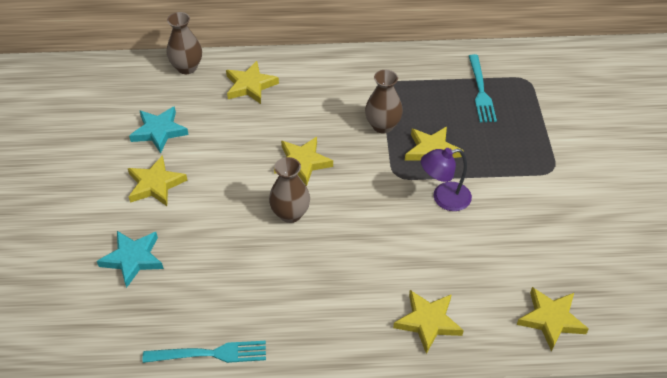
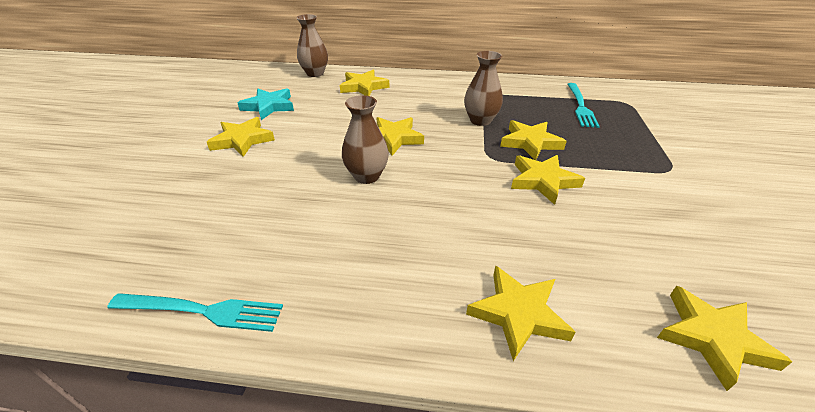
camera: 10 degrees right, 10 degrees down
turquoise star [97,231,164,288] -> none
purple lamp [421,148,472,211] -> yellow star [511,155,585,205]

